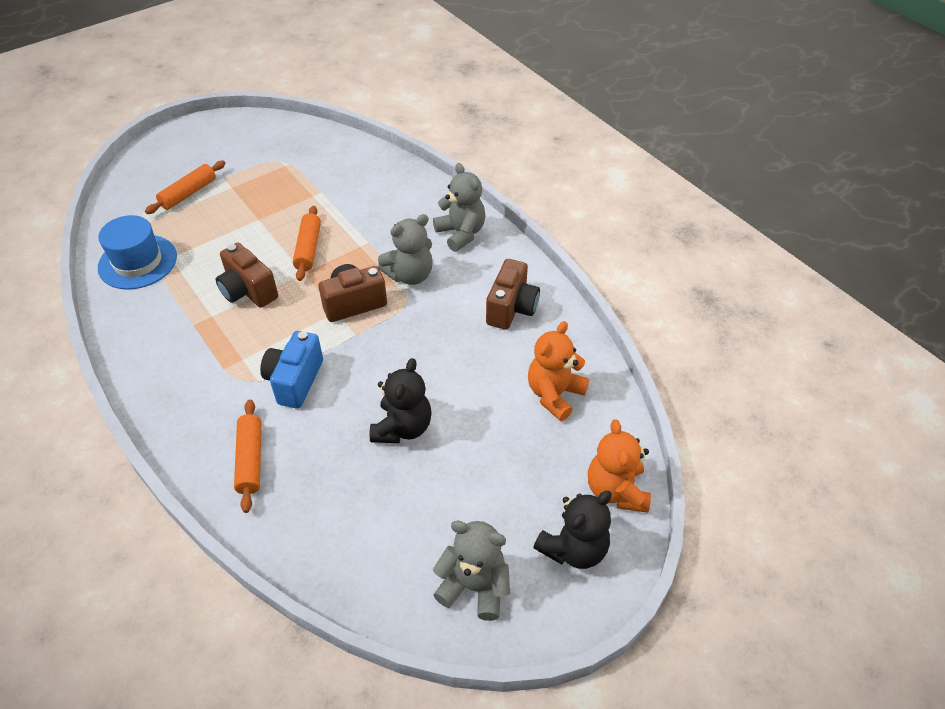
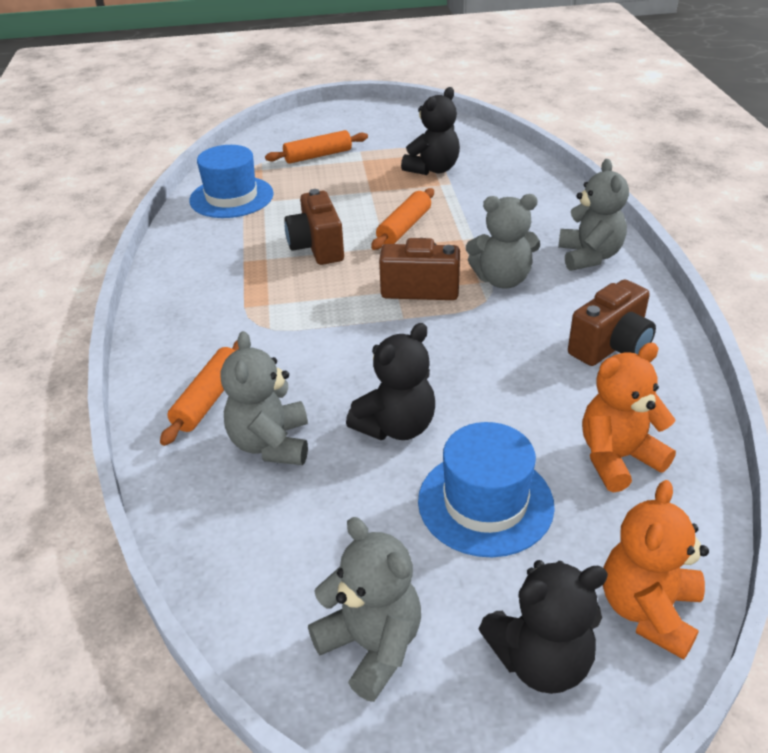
camera: 30 degrees right, 10 degrees down
blue camera [260,331,323,409] -> none
none -> grey teddy bear [221,331,308,465]
none -> black teddy bear [401,87,460,175]
none -> blue hat [418,422,555,557]

